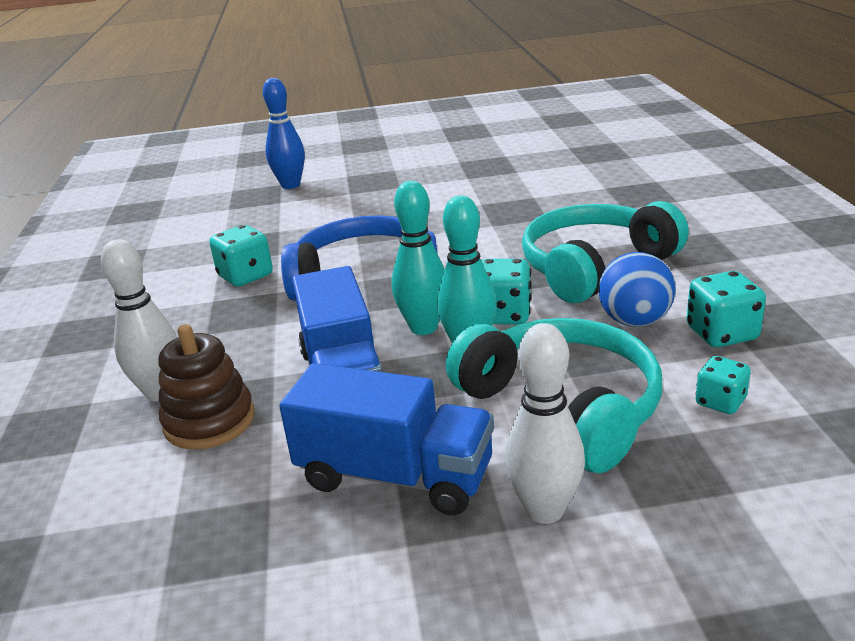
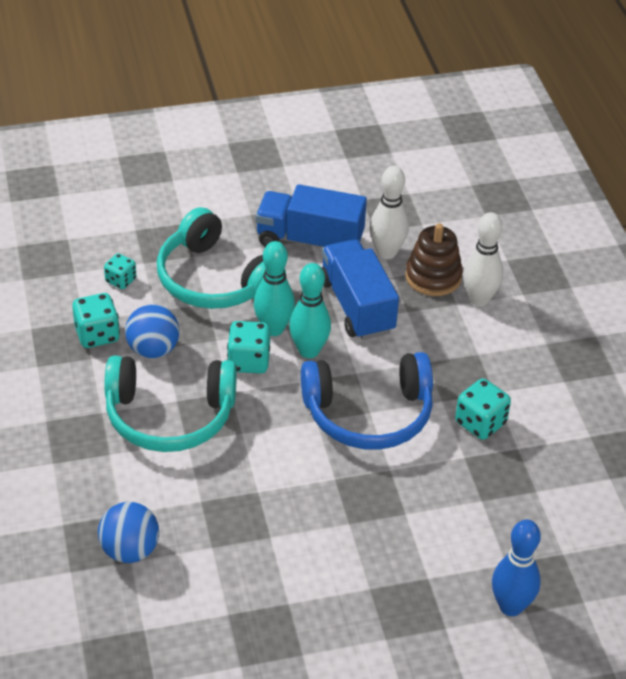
camera: 170 degrees right, 15 degrees up
white bowling pin [505,323,585,524] -> white bowling pin moved to [370,166,409,259]
turquoise headphones [522,201,689,303] -> turquoise headphones turned 45 degrees clockwise [104,356,237,452]
none -> blue ball [98,502,159,563]

